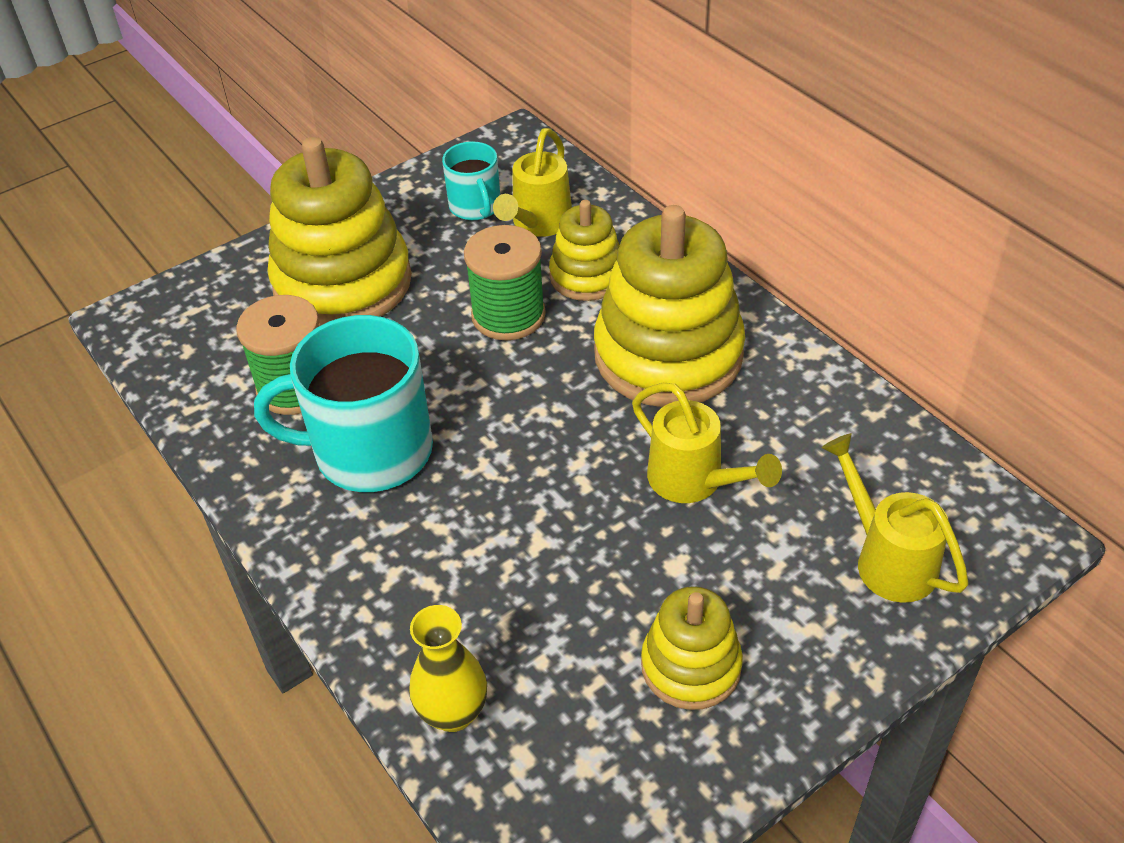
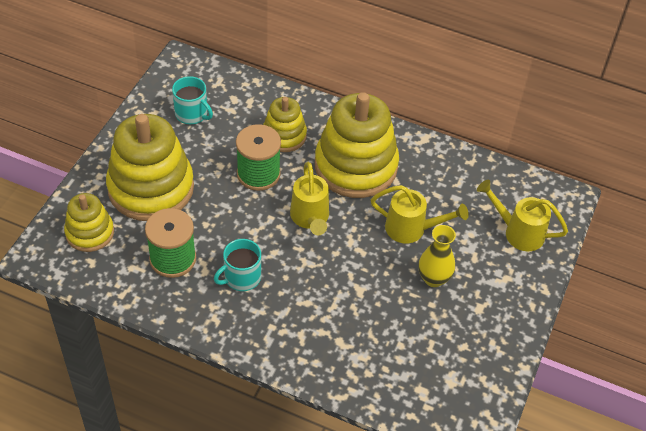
camera: 35 degrees left, 5 degrees up
turquoise mug [254,315,433,492] -> turquoise mug [214,239,261,291], size x0.54
yellow vase [409,605,487,732] -> yellow vase moved to [418,225,456,287]
yellow watering can [493,128,572,237] -> yellow watering can moved to [290,162,329,235]
yellow stacking toy [641,586,743,710] -> yellow stacking toy moved to [64,193,114,252]

